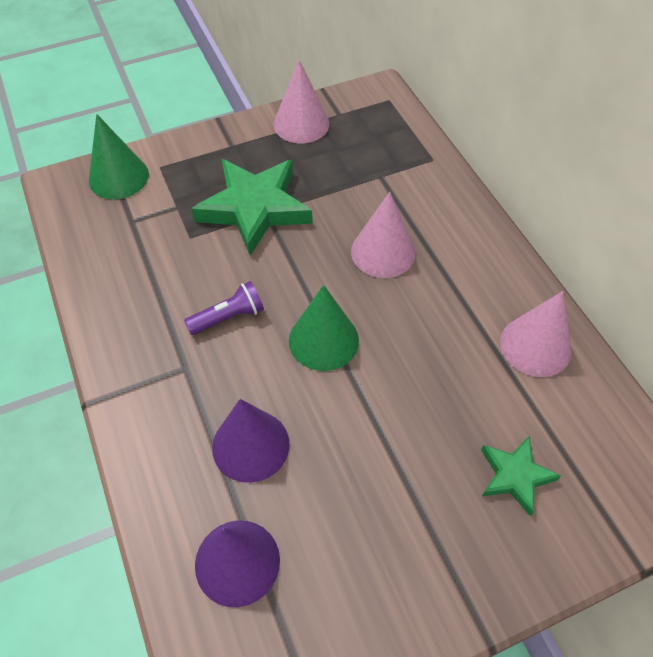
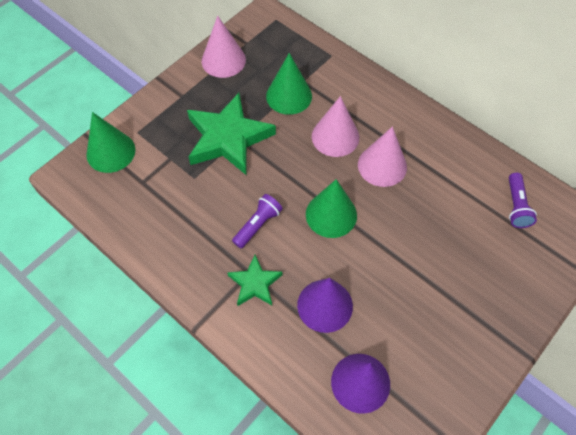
camera: 25 degrees left, 5 degrees up
green star [481,436,561,517] -> green star moved to [227,255,282,306]
pink cone [500,291,572,377] -> pink cone moved to [358,127,407,187]
none -> green cone [266,53,312,115]
none -> purple flashlight [509,173,537,228]

